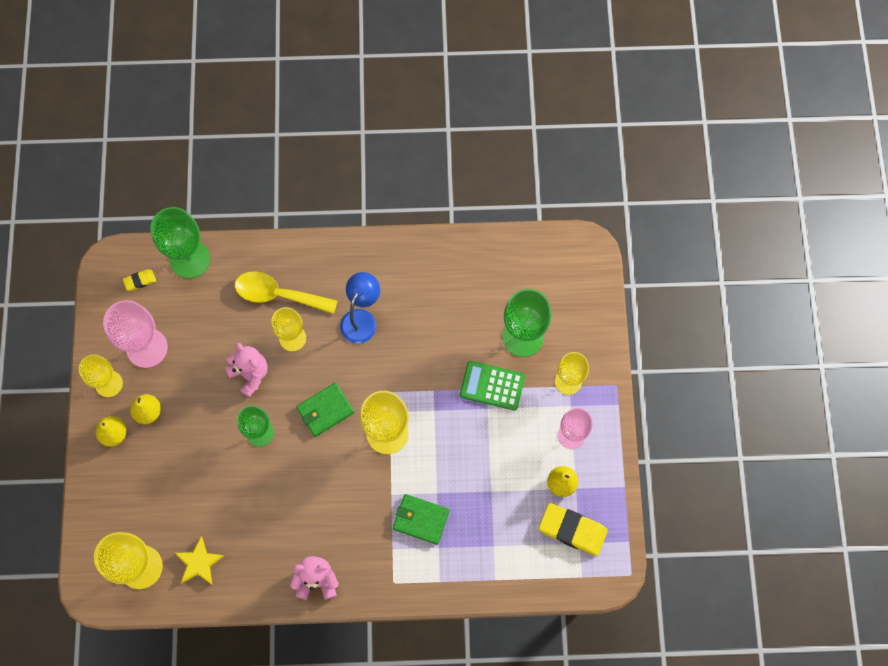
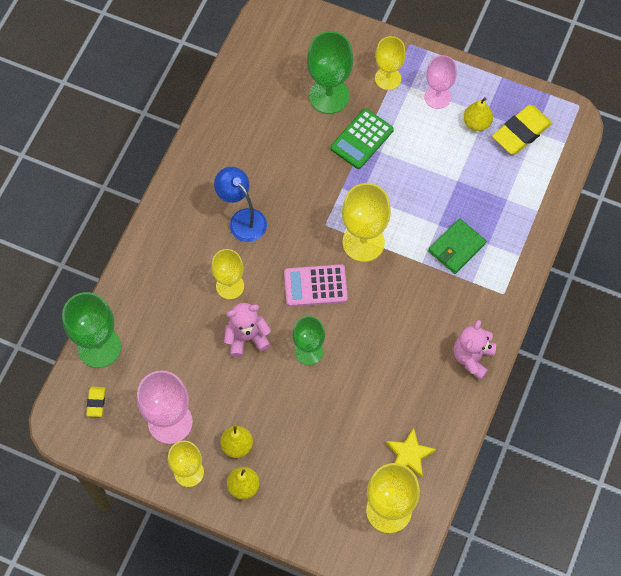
camera: 65 degrees left, 5 degrees down
yellow spoon [235,271,338,314] -> none
green wallet [296,383,354,437] -> pink calculator [284,264,348,307]

